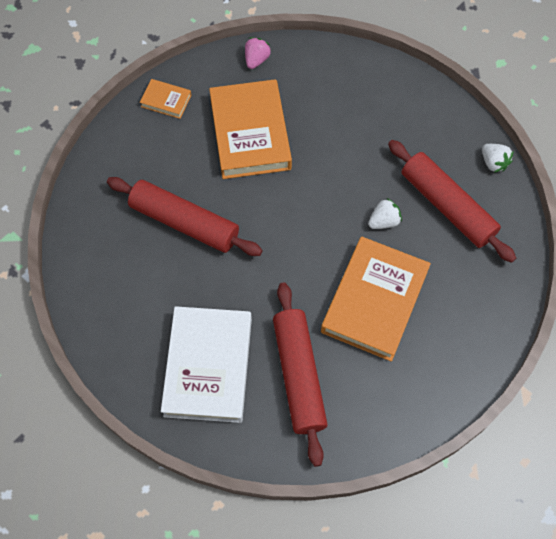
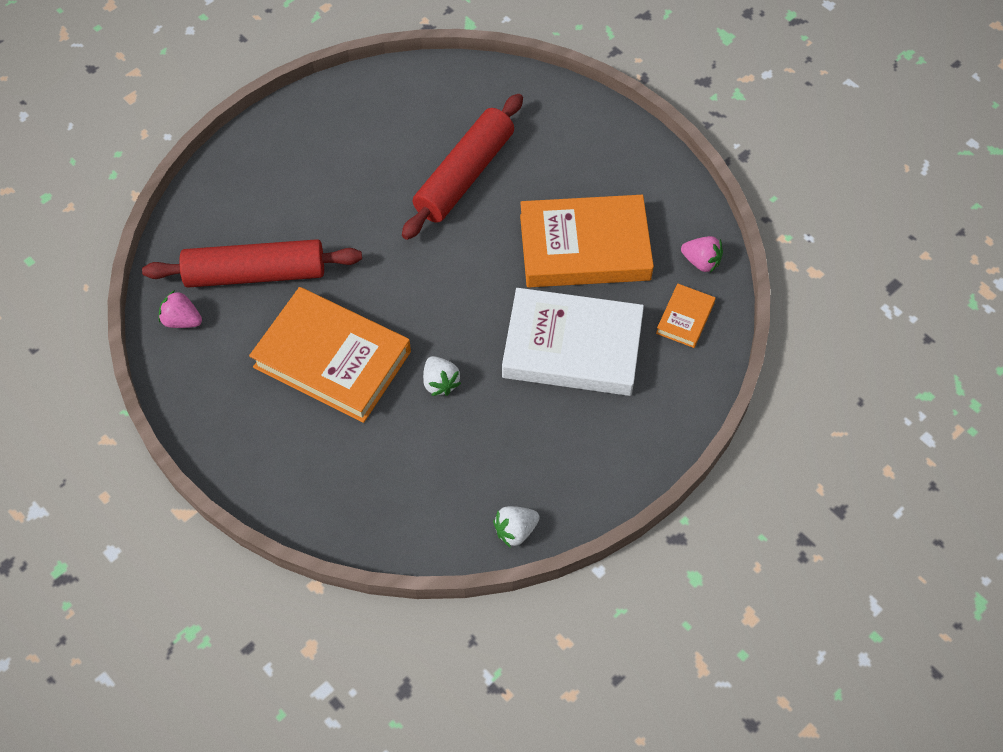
camera: 95 degrees right, 5 degrees down
orange book [140,79,191,119] -> orange book moved to [656,284,716,348]
white book [161,306,252,423] -> white book moved to [502,288,644,396]
red rolling pin [388,140,516,263] -> none
none -> pink strawberry [159,290,202,328]

